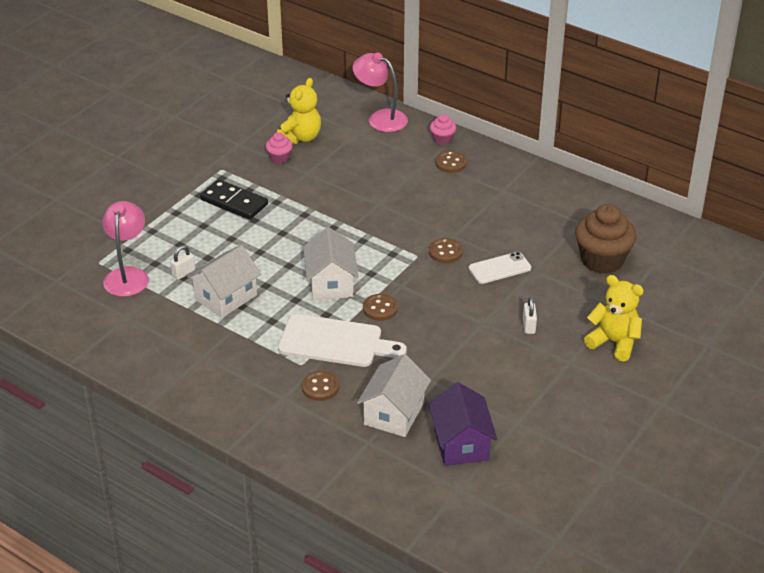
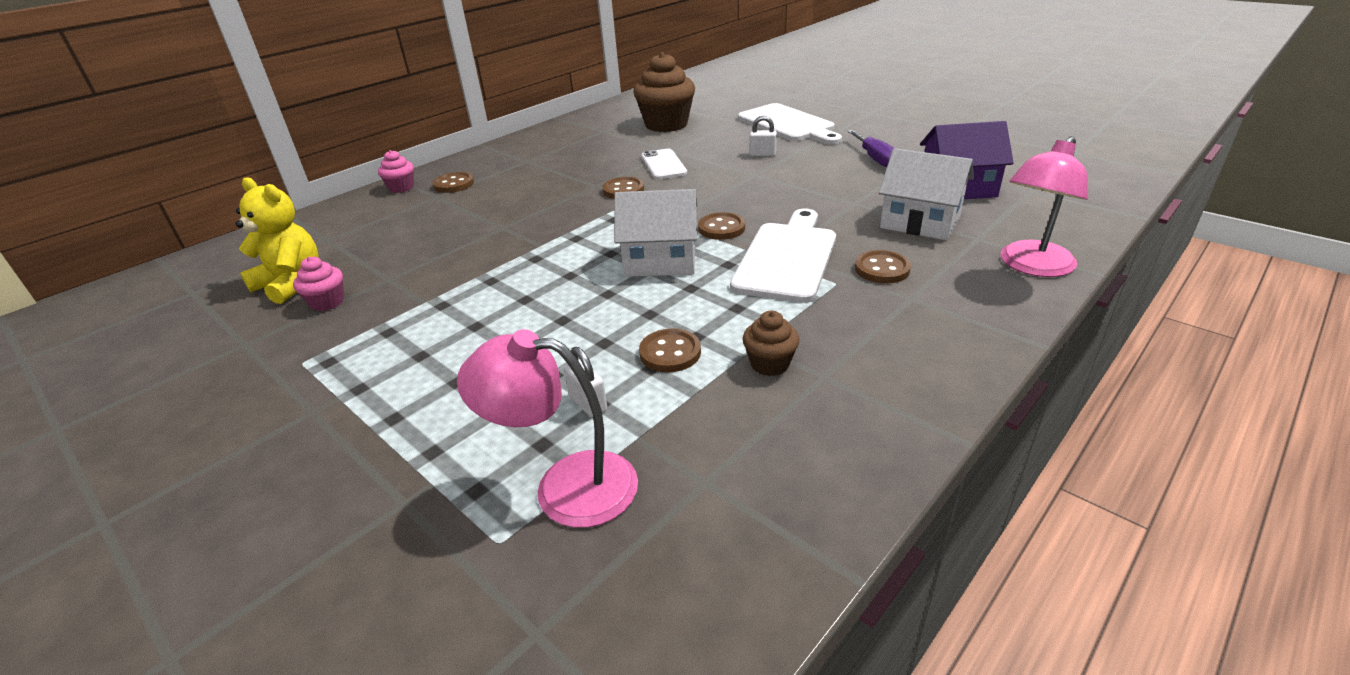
camera: 80 degrees left, 5 degrees down
white house [187,245,261,318] -> brown button [639,329,701,372]
black domino [200,179,268,220] -> none
pink lamp [353,53,408,132] -> pink lamp moved to [1001,136,1088,277]
yellow teddy bear [584,275,644,361] -> white cutting board [738,103,842,145]
none -> brown cupcake [742,311,800,376]
none -> purple screwdriver [847,130,894,167]

